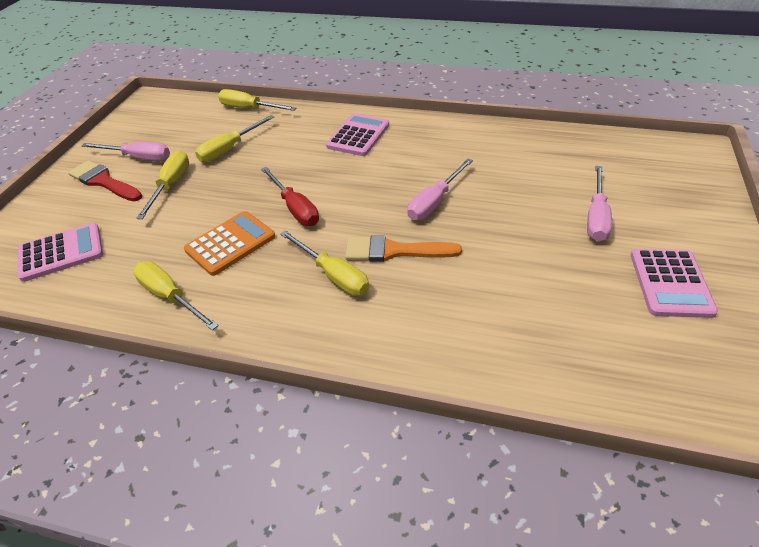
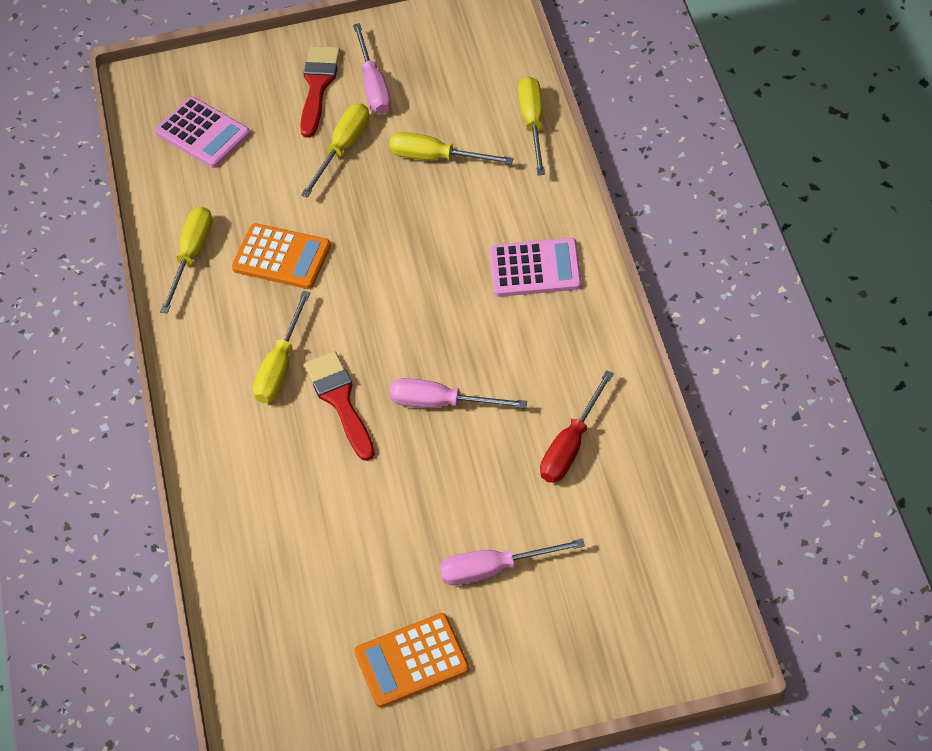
camera: 65 degrees right, 10 degrees up
yellow screwdriver [136,151,189,219] -> yellow screwdriver turned 45 degrees counterclockwise [301,103,369,198]
red screwdriver [261,167,319,226] -> red screwdriver moved to [540,370,614,483]
orange brush [345,235,462,262] -> red brush [304,351,375,461]
pink calculator [630,249,718,318] -> orange calculator [354,613,469,708]

